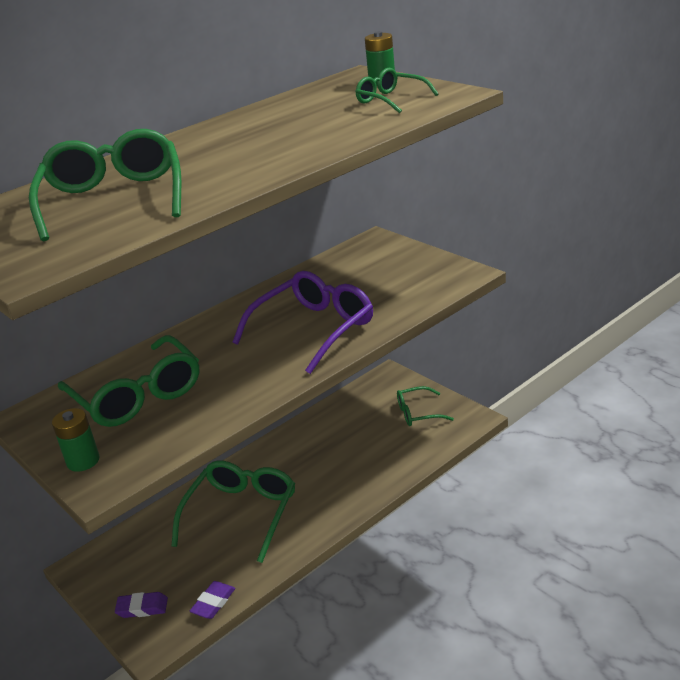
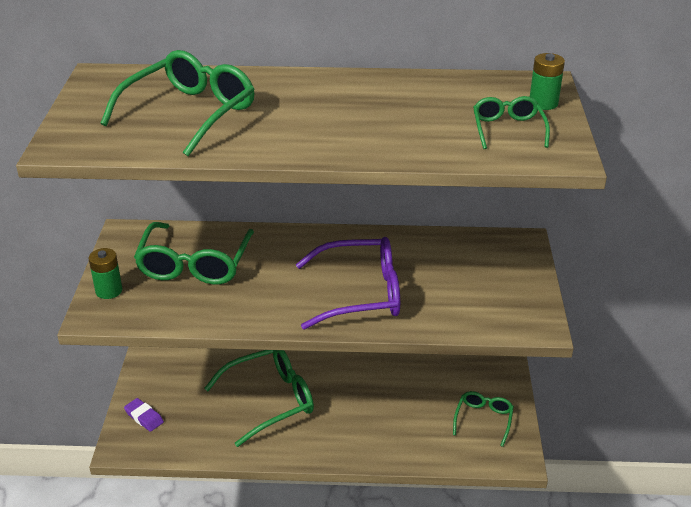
camera: 40 degrees right, 5 degrees up
purple eraser [190,581,235,619] -> none
green glasses [397,386,454,426] -> green glasses turned 75 degrees clockwise [453,391,514,447]

